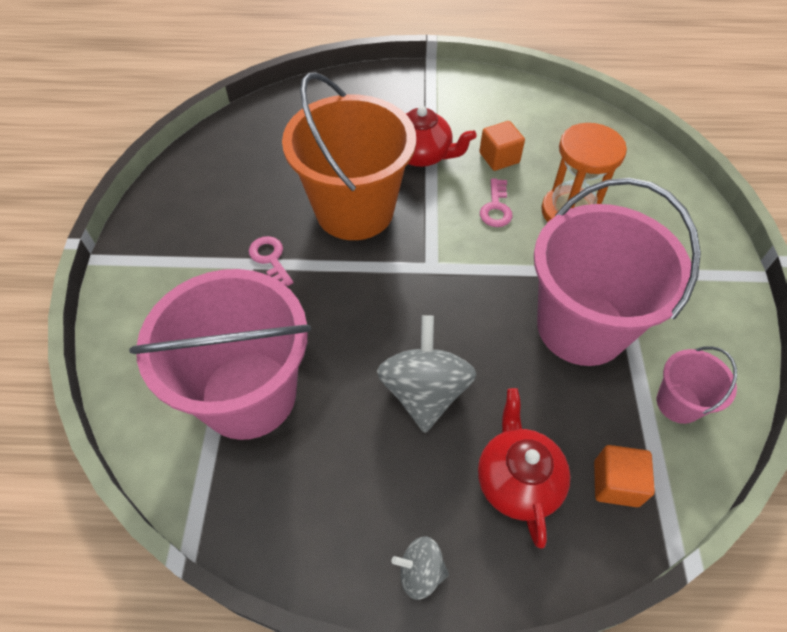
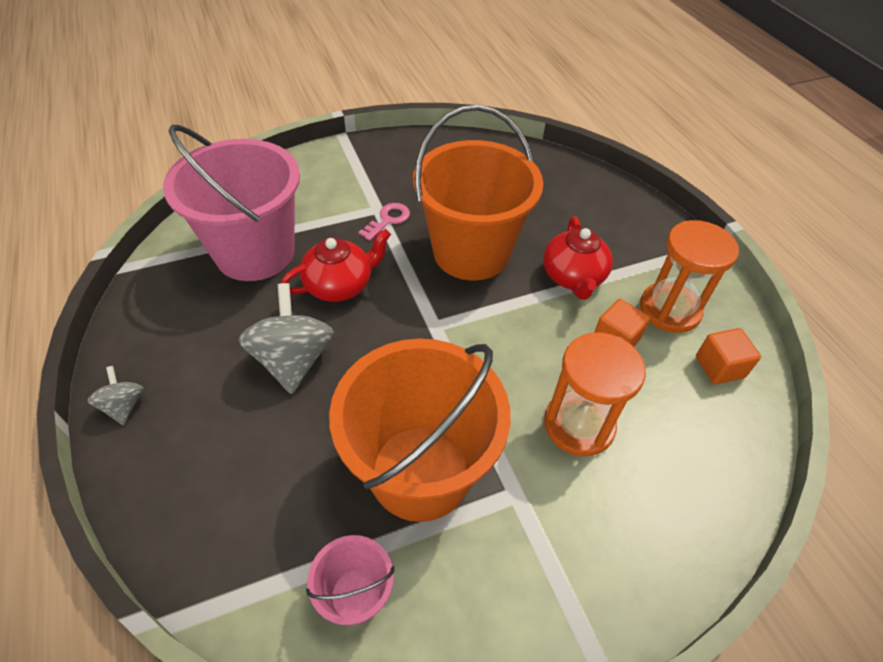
camera: 65 degrees right, 5 degrees down
grey spinning top [377,315,476,433] -> grey spinning top turned 75 degrees counterclockwise [238,283,334,394]
red teapot [478,388,571,549] -> red teapot moved to [281,229,391,302]
pink key [480,178,513,227] -> none
pink bucket [534,178,701,366] -> orange bucket [329,339,511,522]
orange cube [594,445,655,507] -> orange cube moved to [696,328,761,384]
none -> orange hourglass [640,220,739,333]

